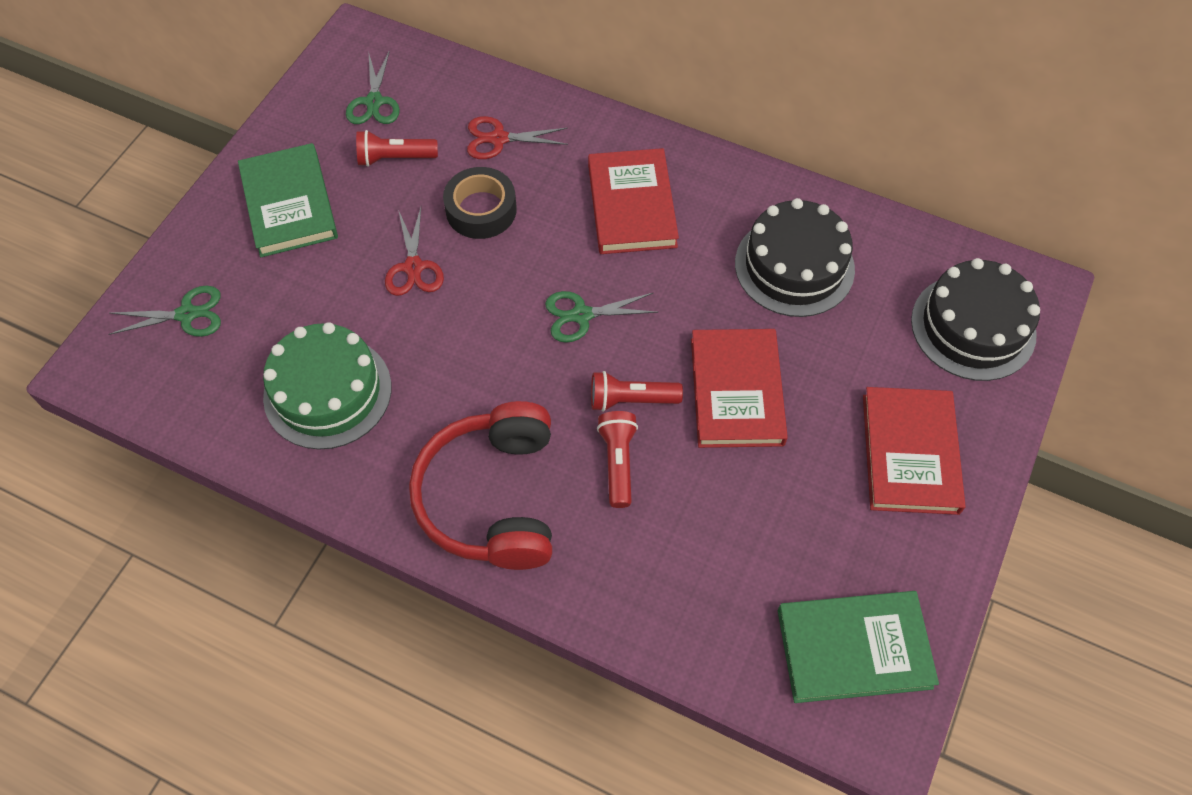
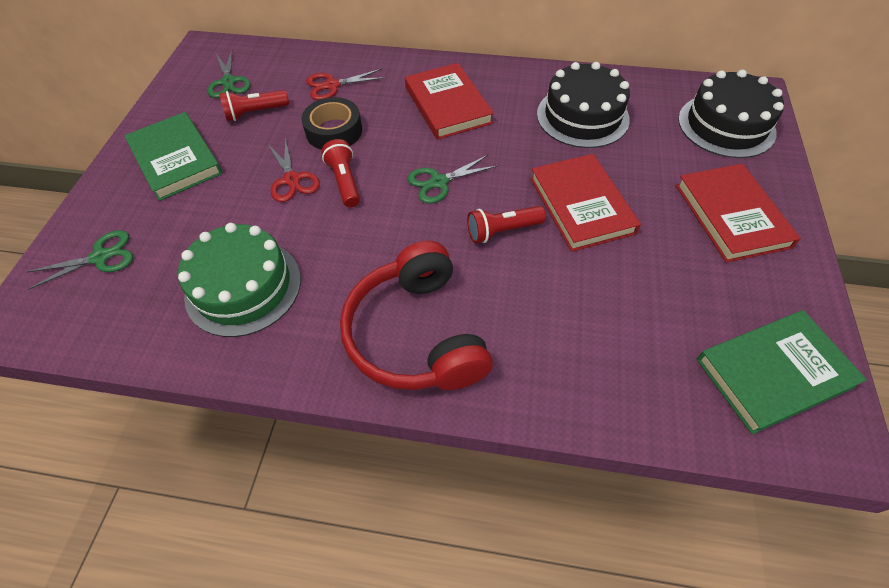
camera: 15 degrees left, 5 degrees down
red flashlight [597,411,638,508] -> red flashlight moved to [322,139,360,207]

